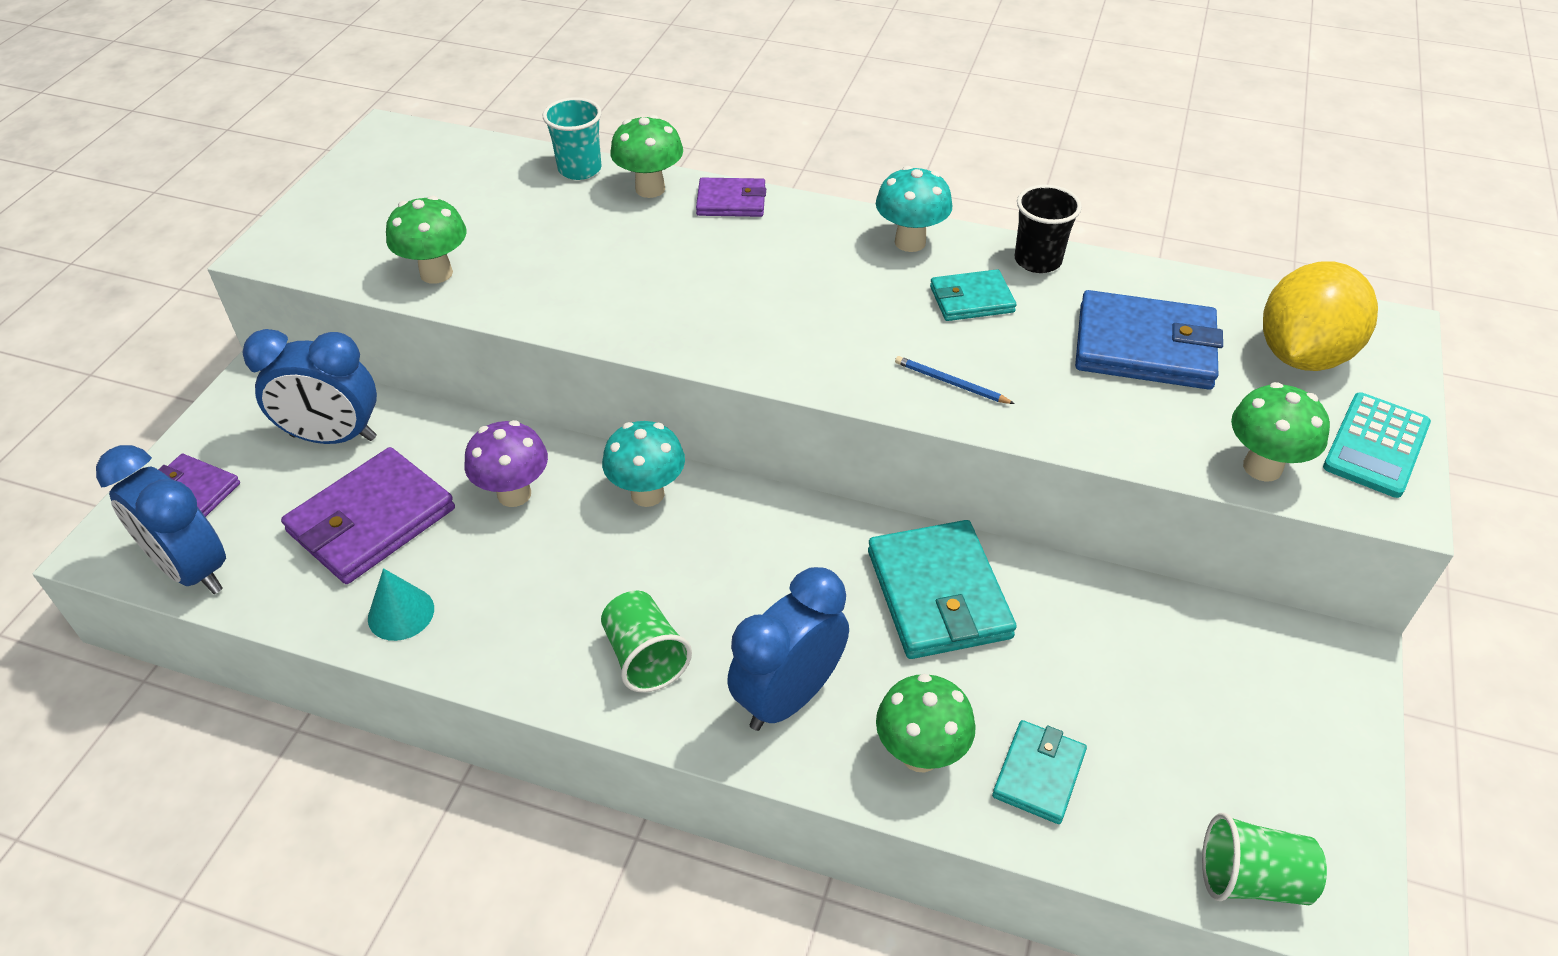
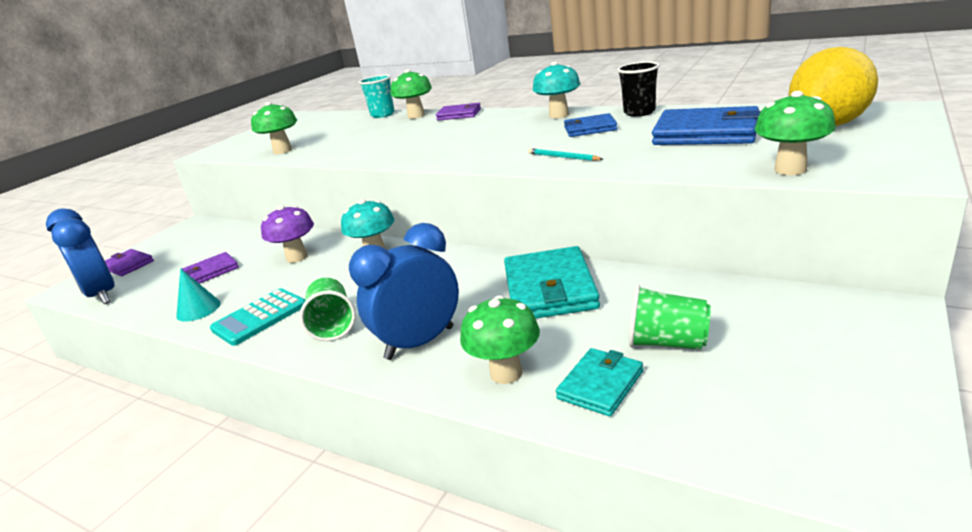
camera: 15 degrees right, 20 degrees down
blue clock [242,329,377,444] -> none
purple wallet [281,447,455,584] -> purple wallet [182,252,239,284], size x0.57
blue pencil [895,356,1015,404] -> turquoise pencil [528,148,603,161]
turquoise wallet [930,269,1016,321] -> blue wallet [564,113,618,137]
green cup [1202,813,1327,905] -> green cup moved to [629,285,711,350]
turquoise calculator [1323,393,1431,498] -> turquoise calculator moved to [210,288,305,346]

